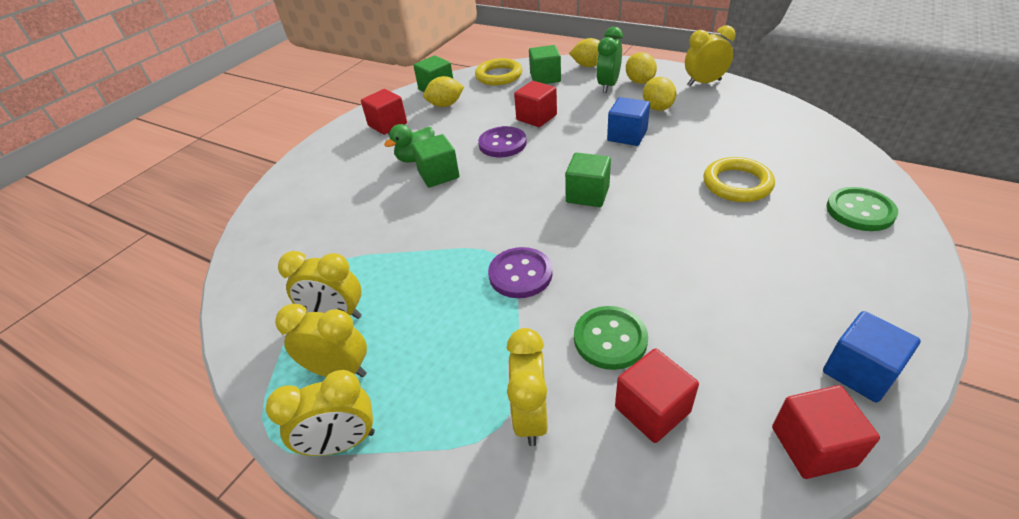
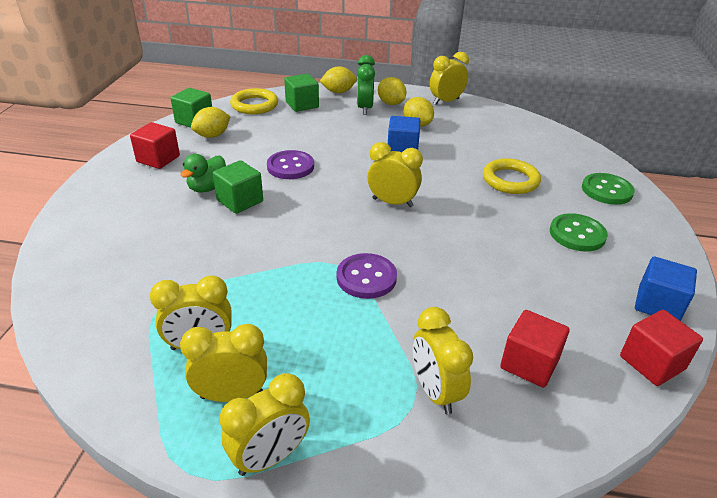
camera: 25 degrees left, 5 degrees down
red cube [514,81,557,127] -> none
green cube [565,153,611,207] -> yellow clock [367,142,423,207]
green button [574,306,648,370] -> green button moved to [550,213,608,252]

